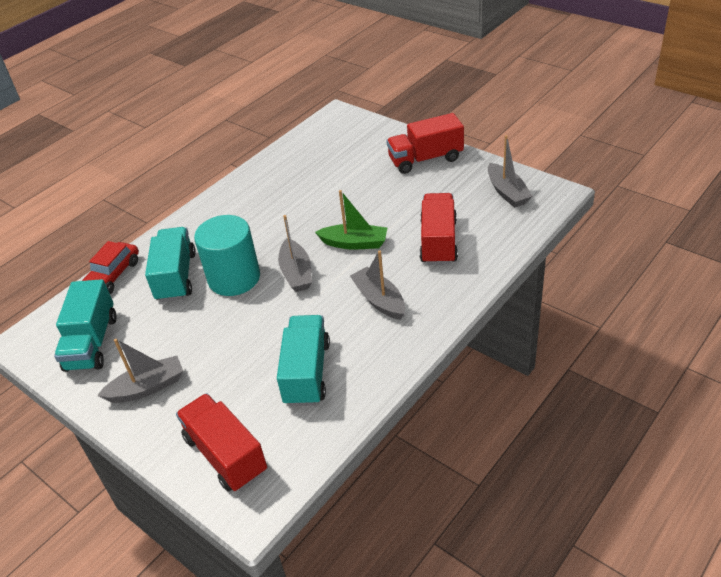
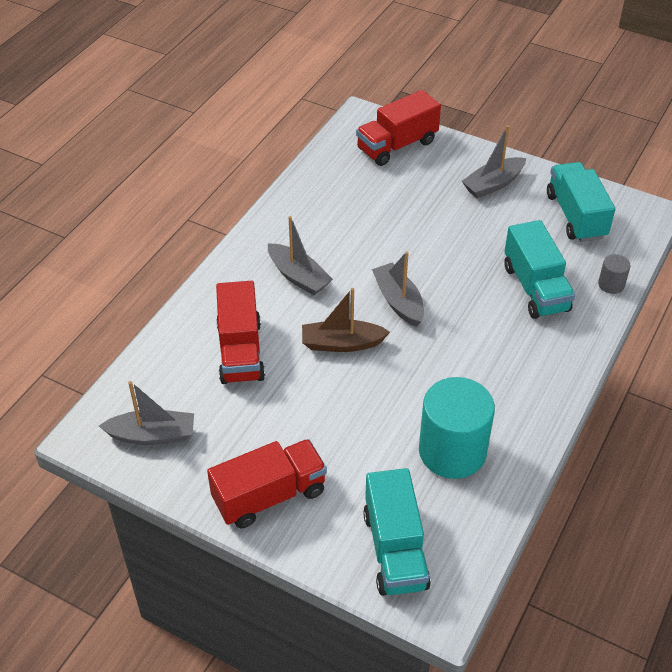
camera: 165 degrees right, 5 degrees up
red car [82,241,139,294] -> grey cylinder [598,254,631,294]
red truck [176,393,267,492] -> red truck turned 105 degrees clockwise [356,90,441,166]
turquoise cylinder [194,215,260,296] -> turquoise cylinder moved to [419,377,495,479]
turquoise truck [277,315,330,406] -> turquoise truck moved to [363,468,431,596]
green boat [315,190,387,249] -> brown boat [302,288,390,352]
grey boat [488,135,532,208] -> grey boat turned 120 degrees clockwise [99,381,194,445]

